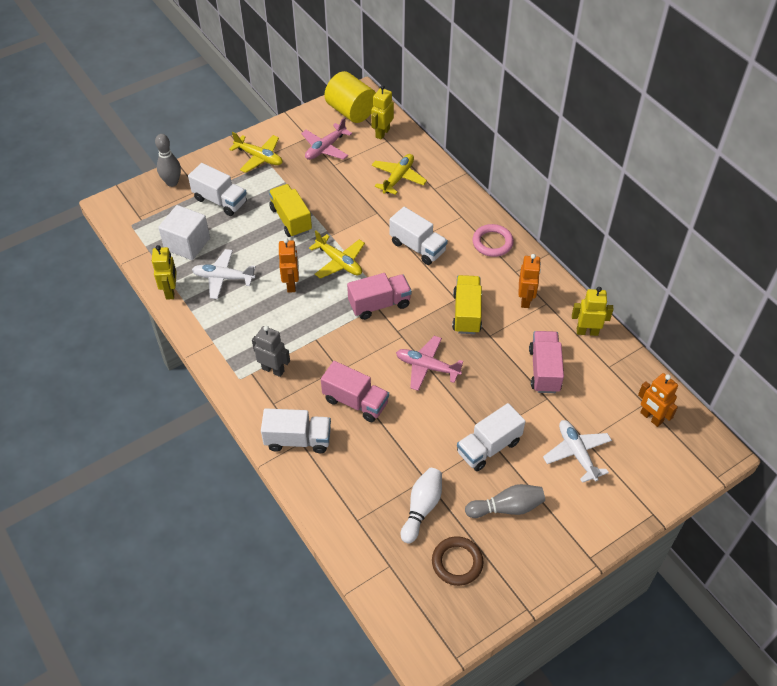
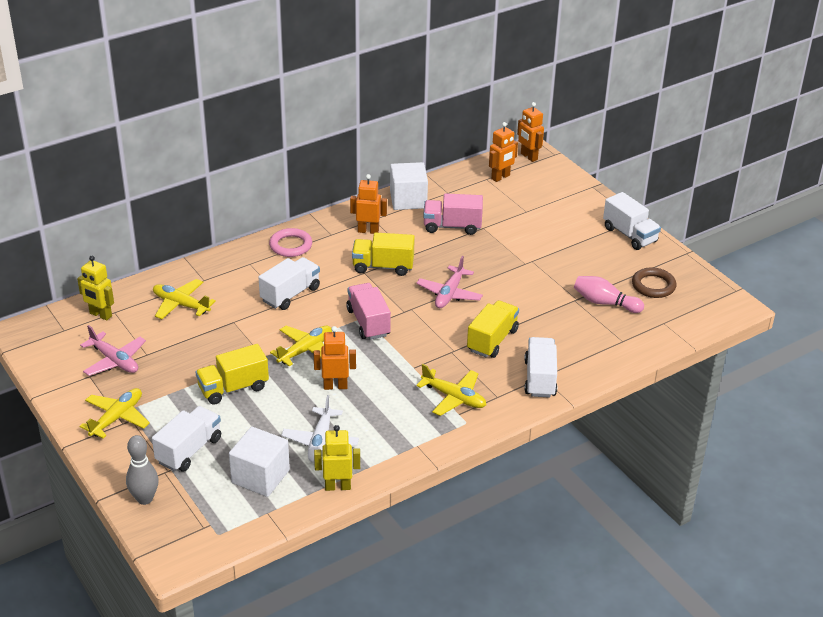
camera: 90 degrees left, 15 degrees down
grey robot [252,326,290,377] -> yellow plane [416,364,486,416]
pink truck [321,361,389,422] -> yellow truck [467,300,519,358]
yellow cylinder [324,71,376,123] -> none
white bowling pin [401,468,442,544] -> pink bowling pin [574,276,644,313]
white truck [457,403,526,471] -> white truck moved to [603,192,661,250]
grey bowling pin [465,484,545,518] -> none
white plane [543,420,612,483] -> none
yellow robot [572,287,614,336] -> white cube [390,162,428,210]
none -> orange robot [517,102,544,162]

